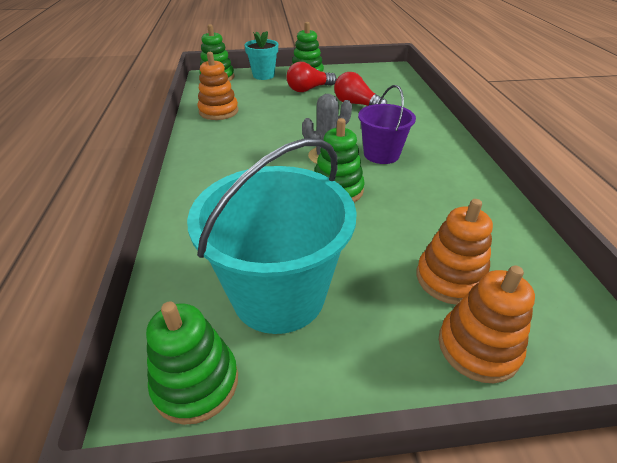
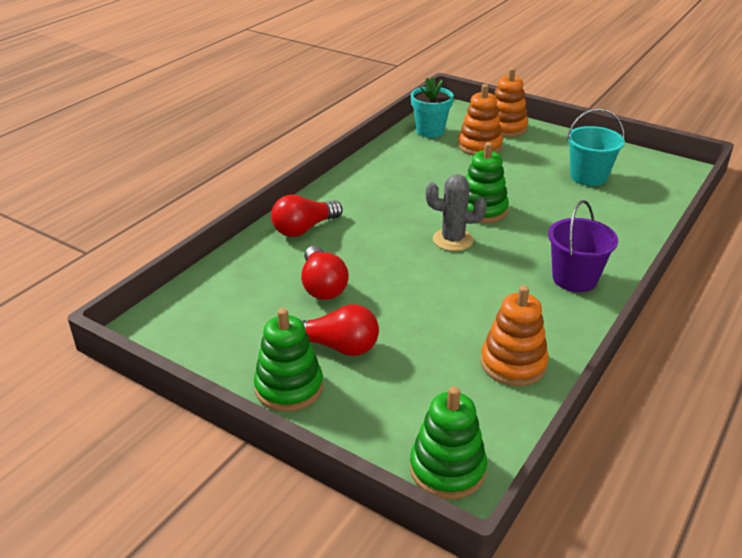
camera: 140 degrees left, 5 degrees down
green stacking toy [146,301,238,425] -> none
turquoise bucket [187,138,357,334] -> turquoise bucket [567,108,625,186], size x0.58
turquoise flower pot [245,31,278,80] -> turquoise flower pot moved to [411,77,454,138]
purple bucket [358,85,416,164] -> purple bucket moved to [548,200,618,292]
none -> red light bulb [271,194,343,237]

